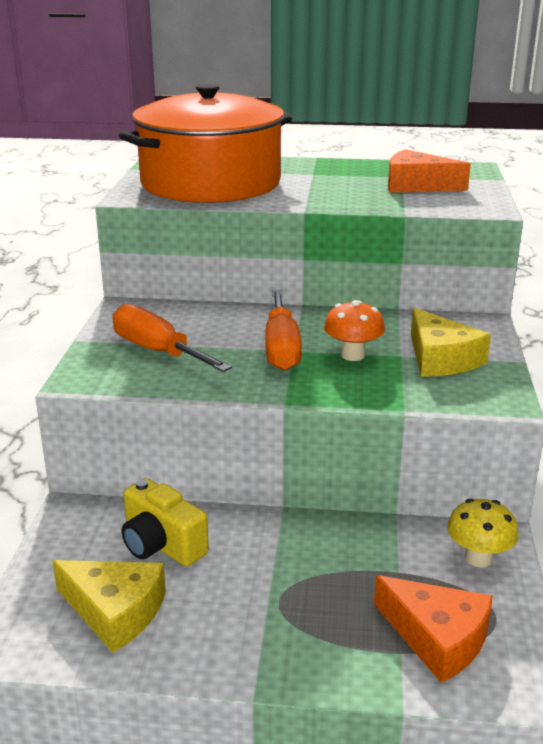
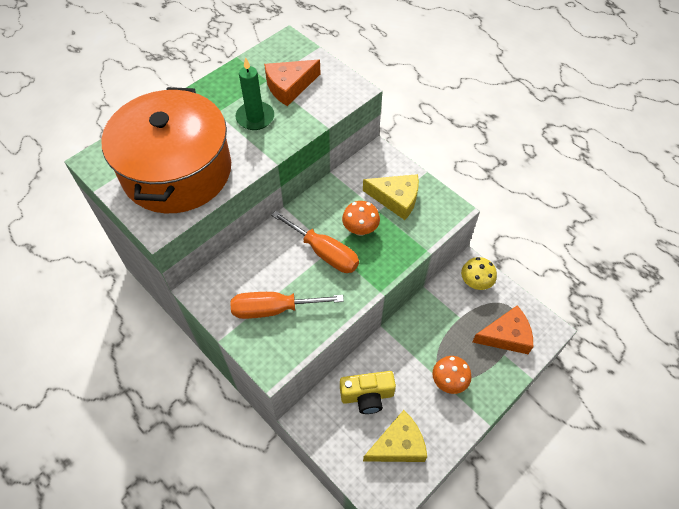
camera: 50 degrees left, 30 degrees up
none -> green candle [235,57,274,130]
none -> orange mushroom [432,356,471,394]

